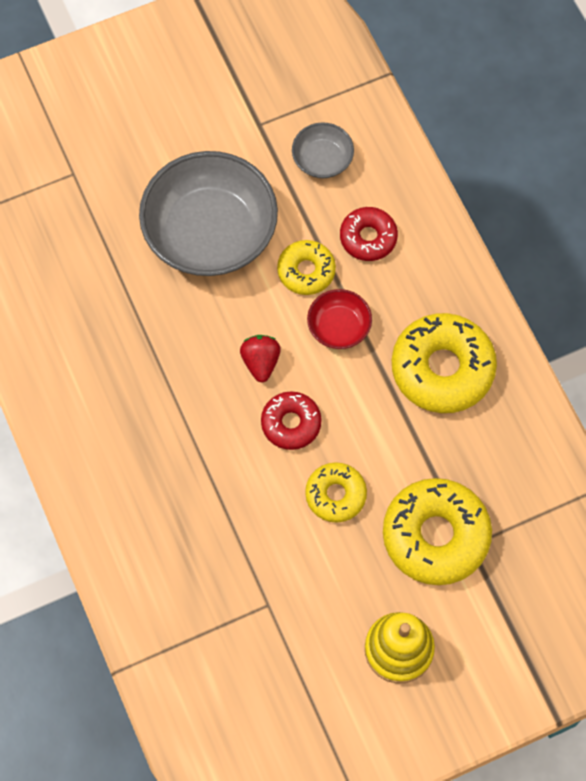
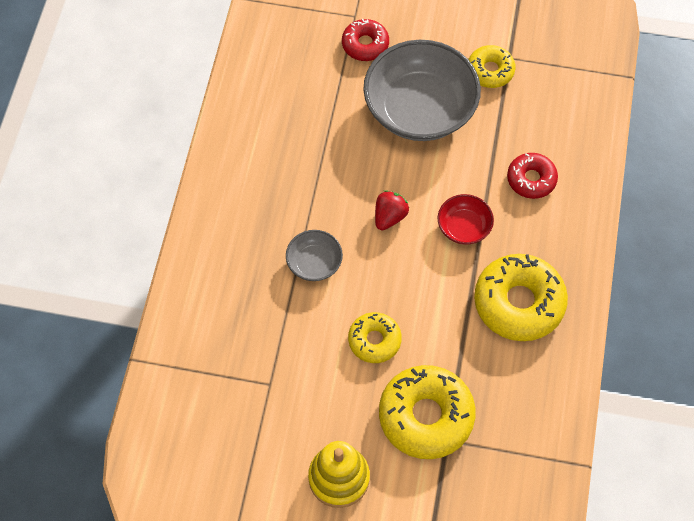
camera: 35 degrees right, 5 degrees down
red donut [261,391,322,450] -> red donut moved to [342,19,389,61]
yellow donut [277,240,336,295] -> yellow donut moved to [468,45,516,88]
grey bowl [292,122,354,178] -> grey bowl moved to [286,230,343,281]

